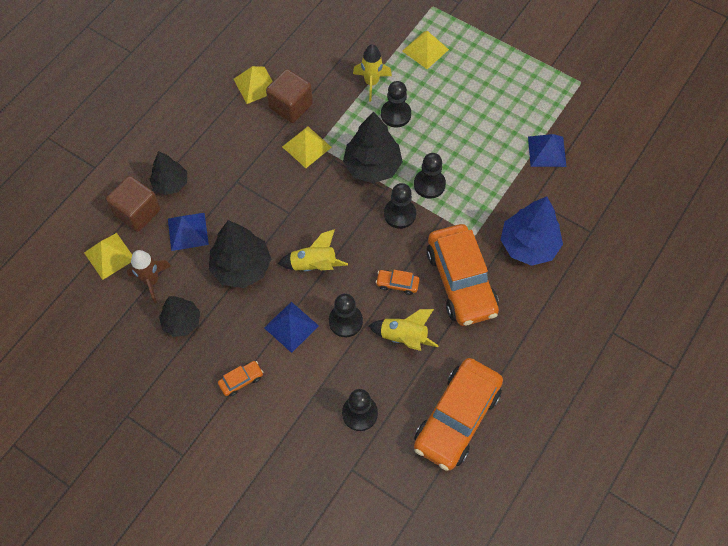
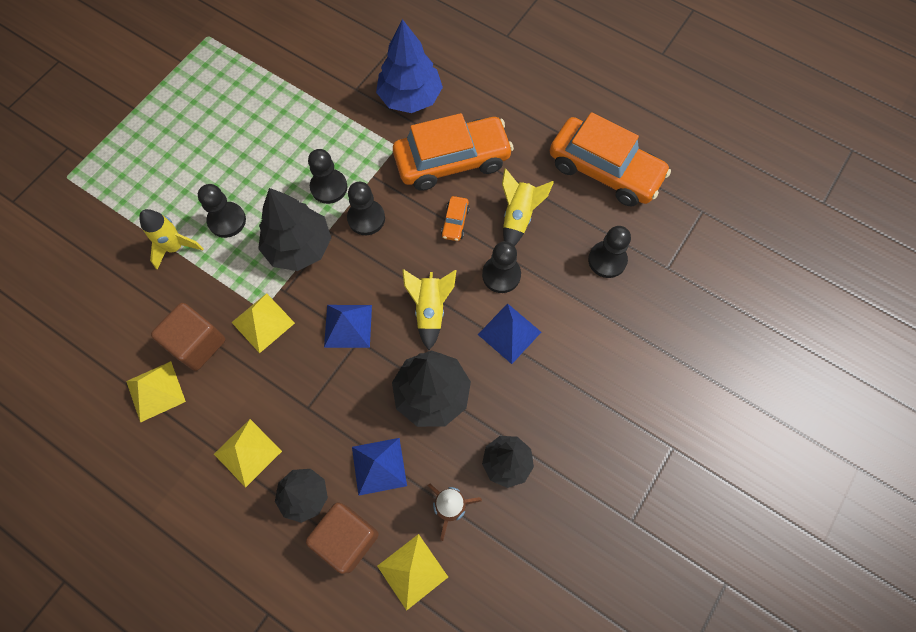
camera: 90 degrees left, 5 degrees up
orange car [218,361,263,397] -> none
yellow pyramid [402,31,449,69] -> yellow pyramid moved to [214,419,282,488]
blue pyramid [528,134,566,167] -> blue pyramid moved to [324,305,372,348]

